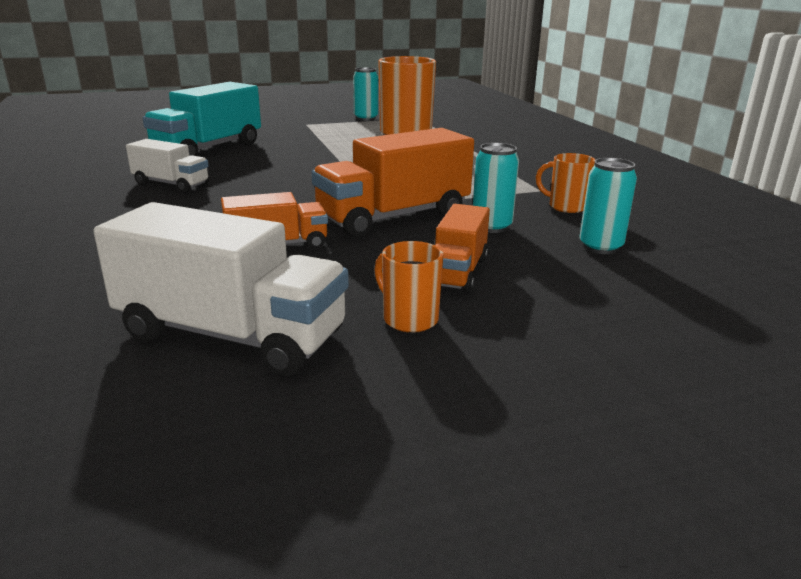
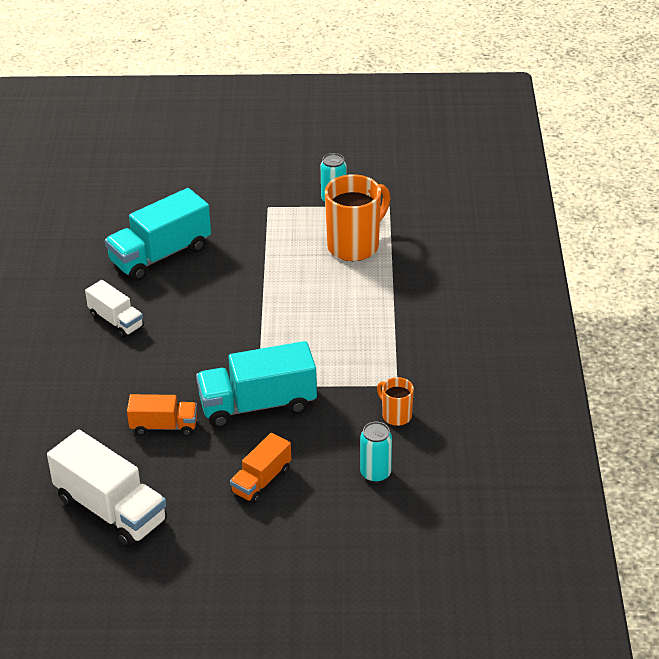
camera: 20 degrees right, 15 degrees up
orange truck [311,128,474,237] -> turquoise truck [196,341,317,428]
orange mug [374,241,443,333] -> none
turquoise can [473,143,519,233] -> none

